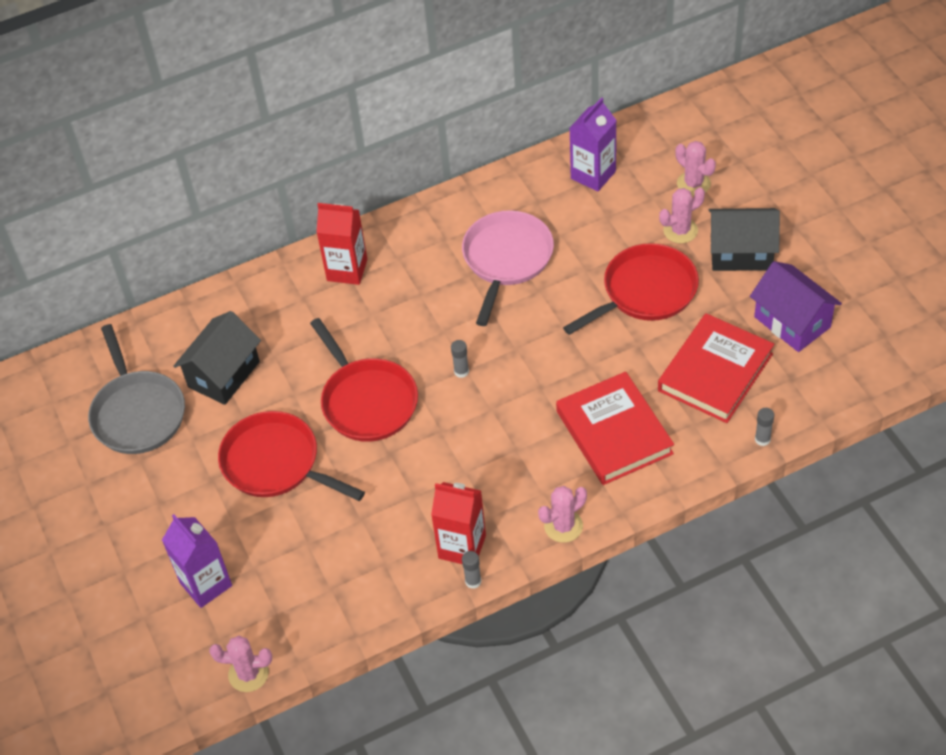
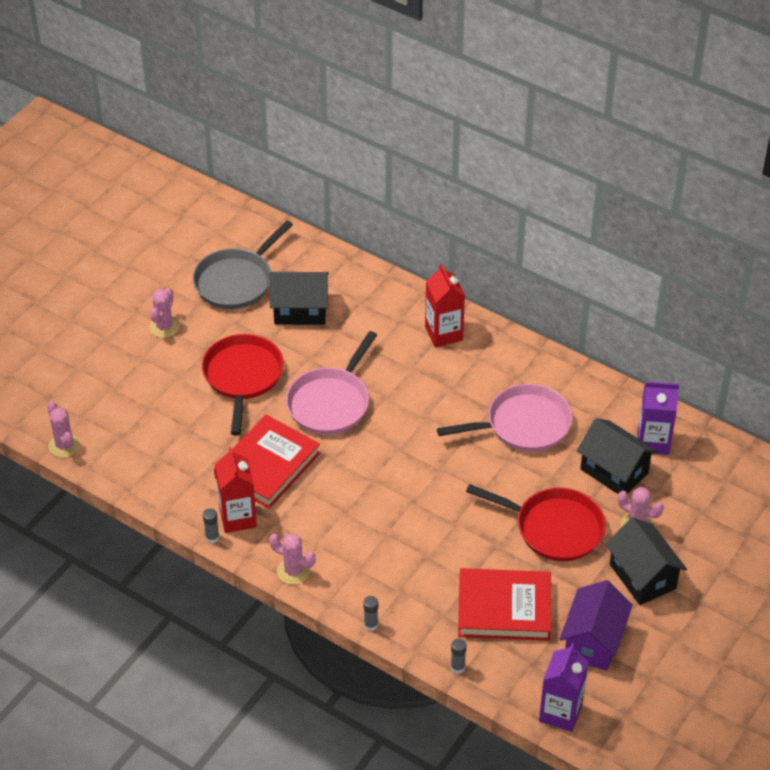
camera: 55 degrees right, 5 degrees down
purple carton [162,514,232,608] -> purple carton moved to [539,643,588,732]
red pan [310,318,418,442] -> pink pan [286,331,377,435]
grey glue stick [451,340,469,378] -> grey glue stick moved to [363,596,378,631]
red book [556,372,674,485] -> red book moved to [214,415,320,509]
pink cactus [675,141,716,196] -> pink cactus moved to [149,288,180,338]
none -> black house [577,418,658,494]

